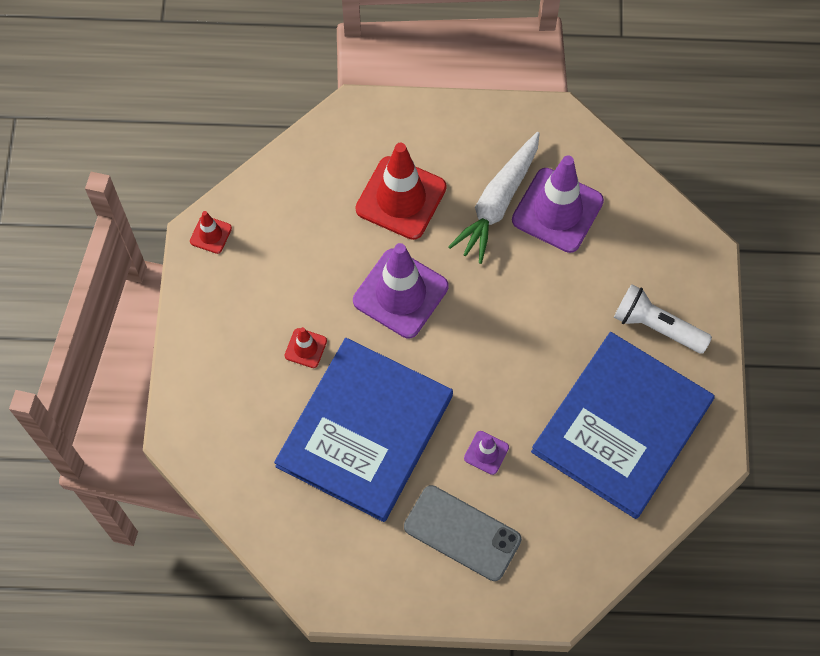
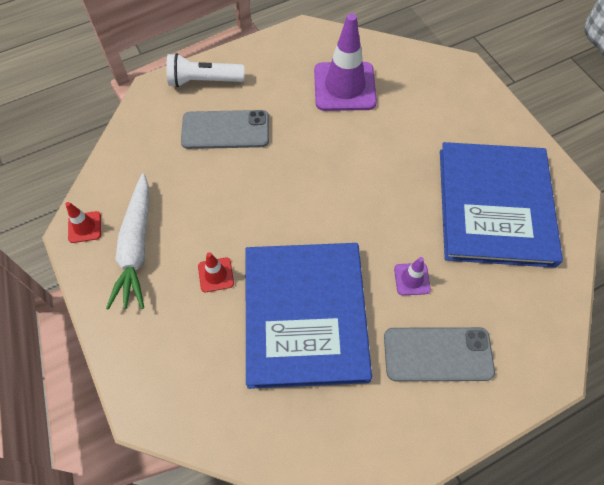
camera: 30 degrees left, 5 degrees down
purple traffic cone [353,243,449,338] -> none
red traffic cone [355,143,447,240] -> grey phone [181,110,269,149]
white carrot [448,132,540,264] -> white carrot moved to [106,173,149,310]
white flashlight [614,284,712,354] -> white flashlight moved to [166,53,245,87]

